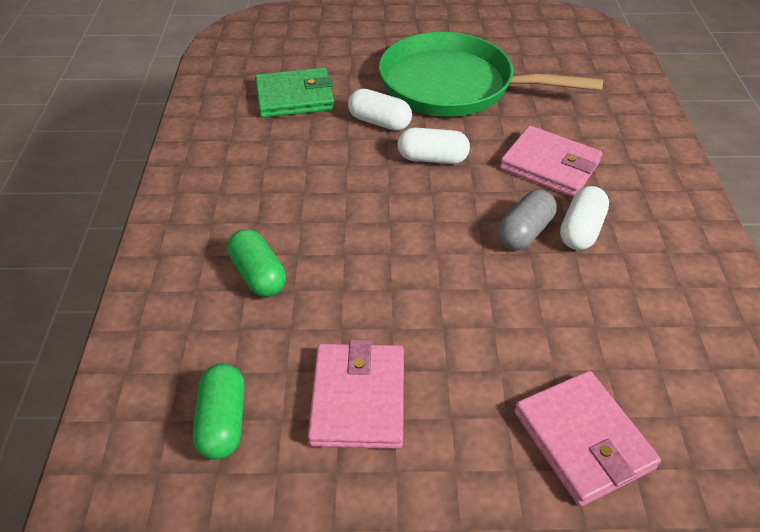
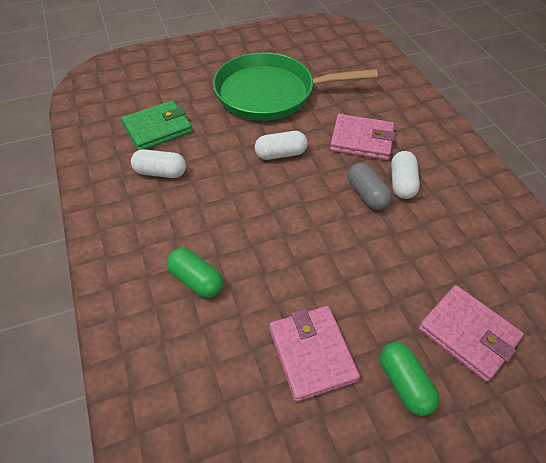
camera: 20 degrees left, 5 degrees up
green capsule [193,364,245,460] -> green capsule moved to [380,342,439,416]
white capsule [348,89,412,131] -> white capsule moved to [131,149,186,178]
grey capsule [497,190,557,251] -> grey capsule turned 45 degrees counterclockwise [348,163,392,210]

